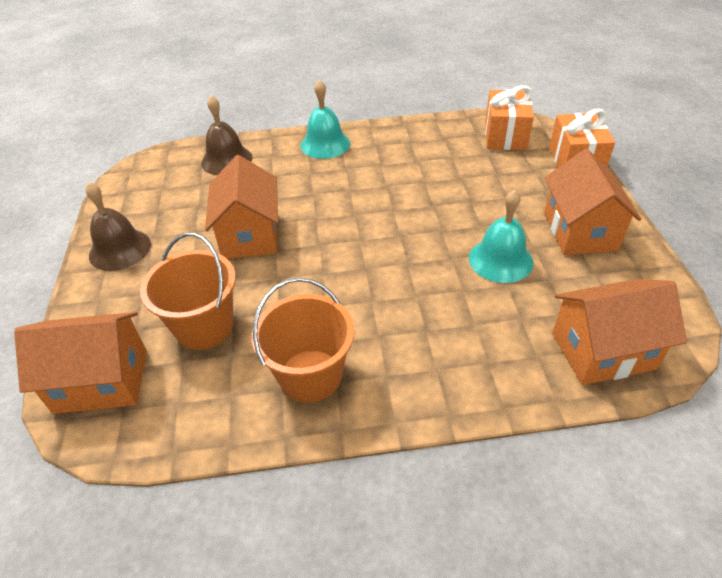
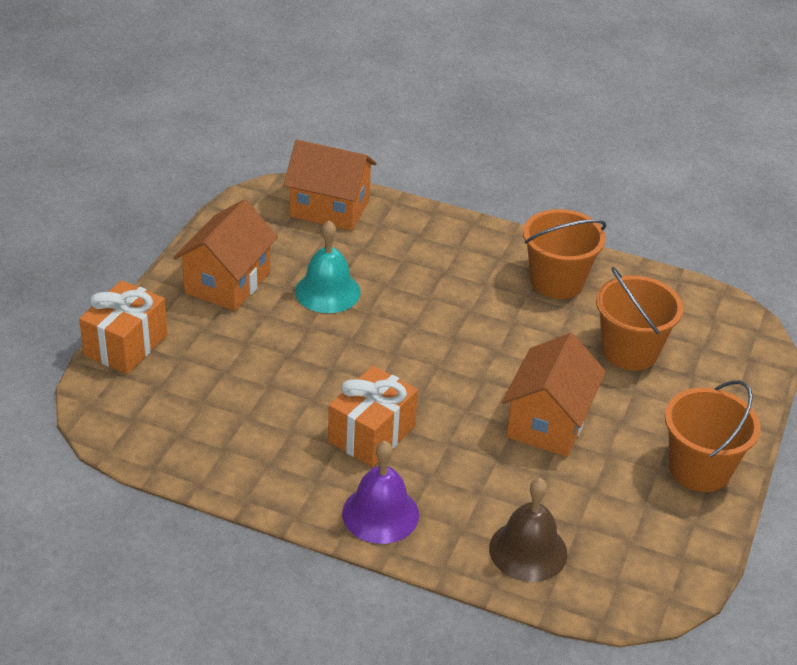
camera: 155 degrees left, 5 degrees down
orange house [14,312,147,414] -> none
brown bell [85,182,151,271] -> orange bucket [665,380,761,492]
turquoise bell [300,80,350,159] -> purple bell [342,441,419,544]
orange gift [485,85,534,150] -> orange gift moved to [328,366,418,467]

